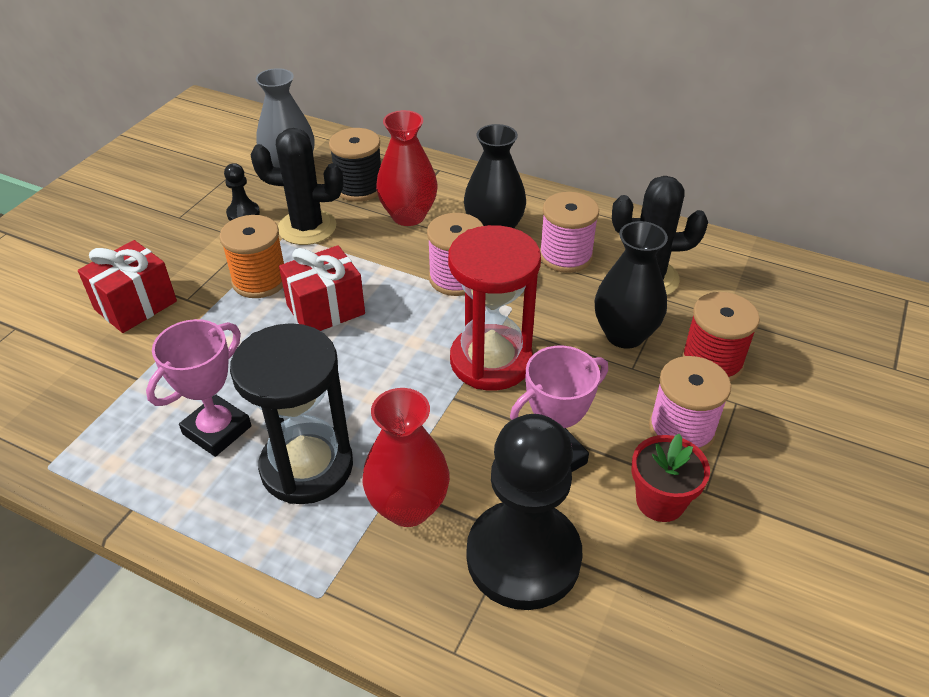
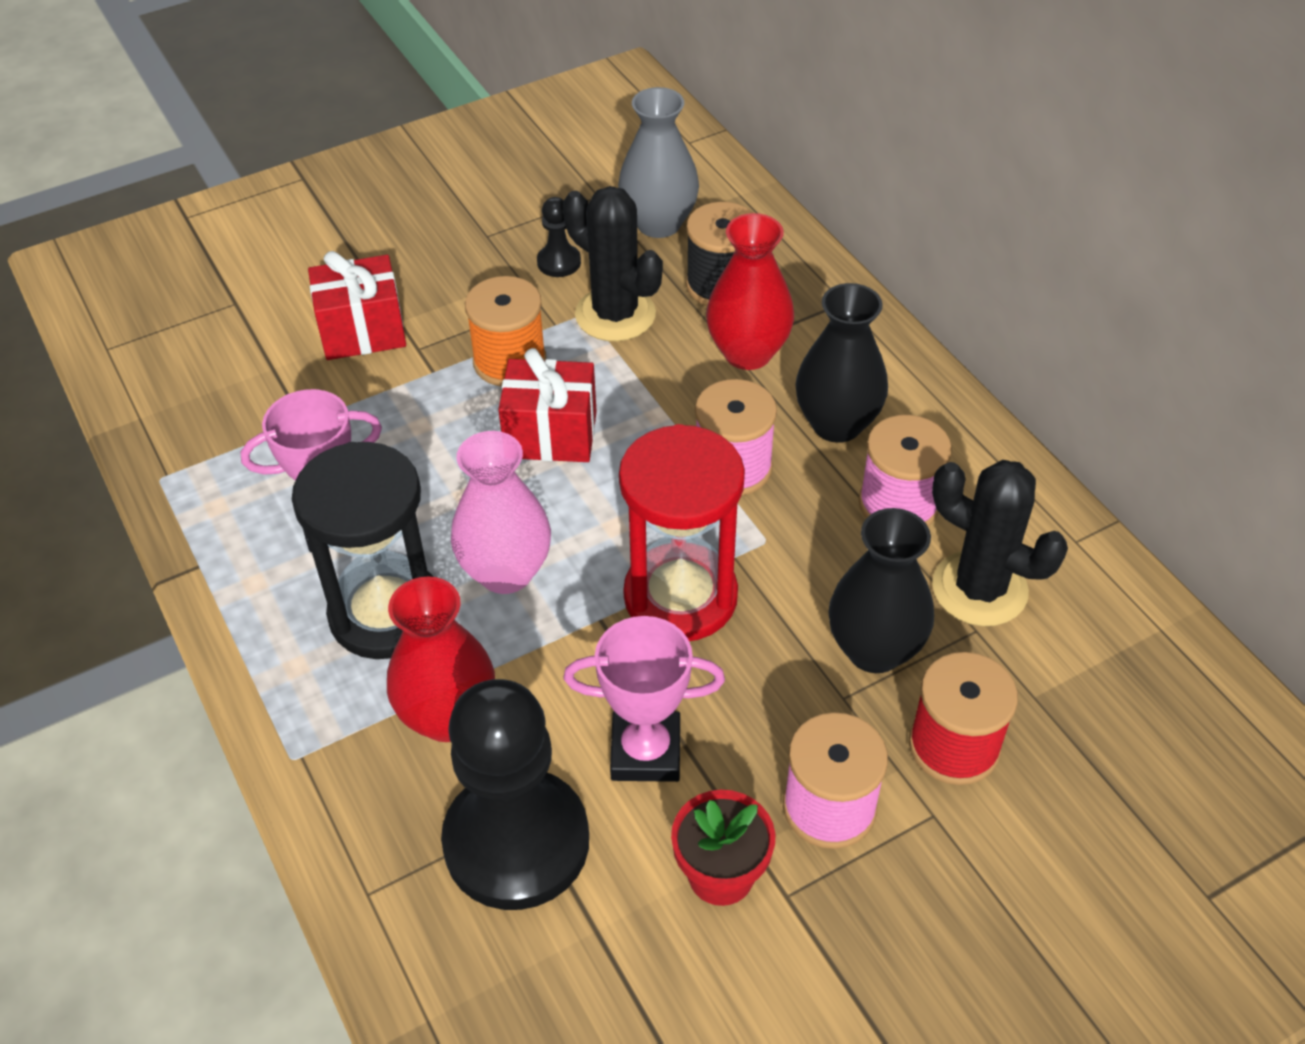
camera: 35 degrees right, 5 degrees up
none -> pink vase [451,431,551,594]

